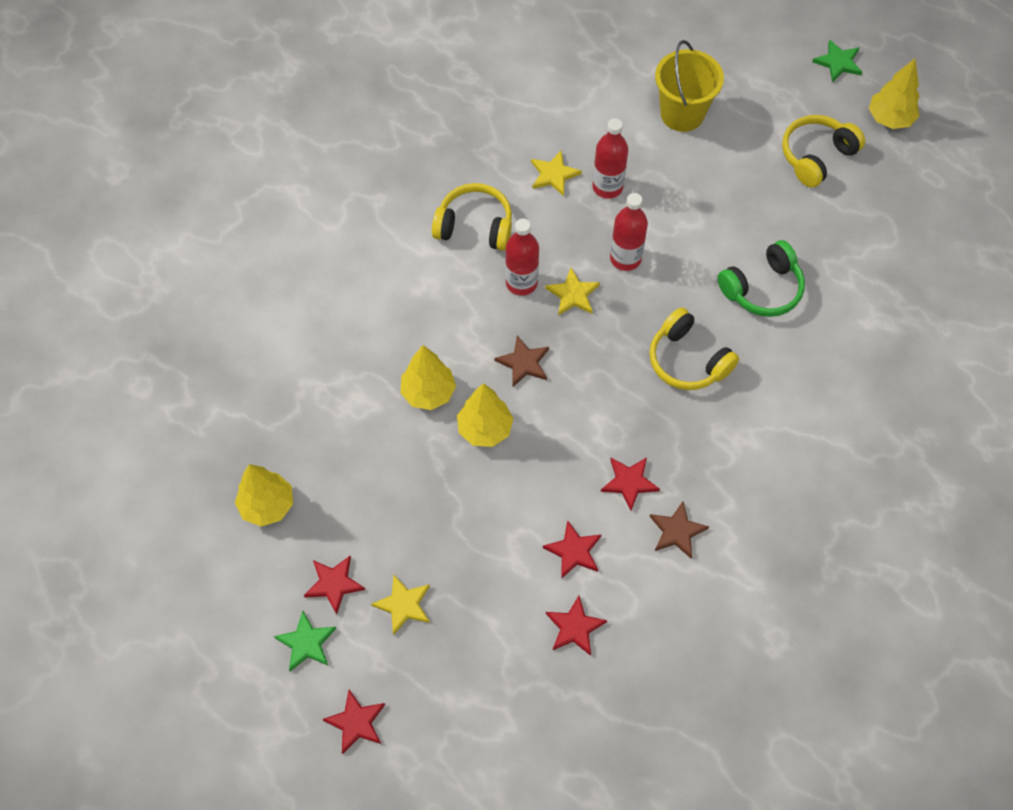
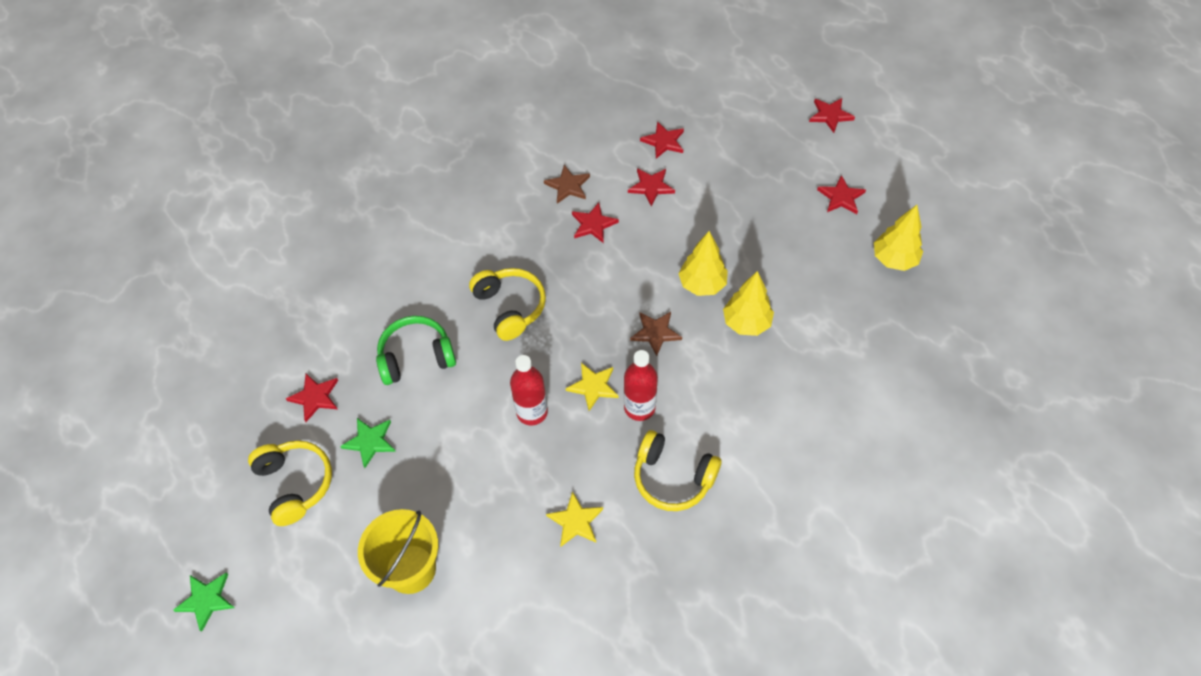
camera: 165 degrees left, 5 degrees down
green star [274,611,337,671] -> green star moved to [340,418,396,468]
yellow star [371,575,430,635] -> none
red bottle [593,118,628,199] -> none
yellow headphones [782,115,865,188] -> yellow headphones turned 90 degrees counterclockwise [248,440,332,526]
yellow tree [869,59,920,129] -> none
none -> red star [286,374,338,422]

